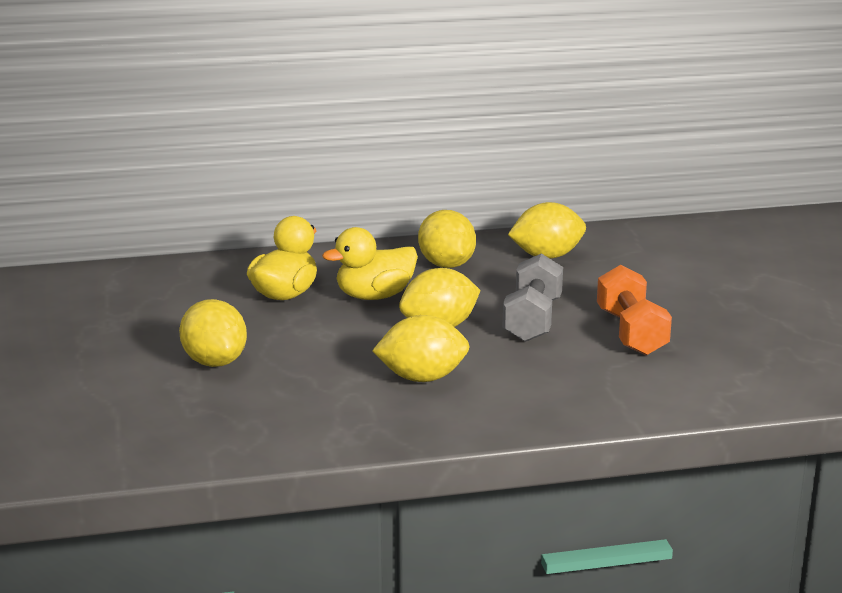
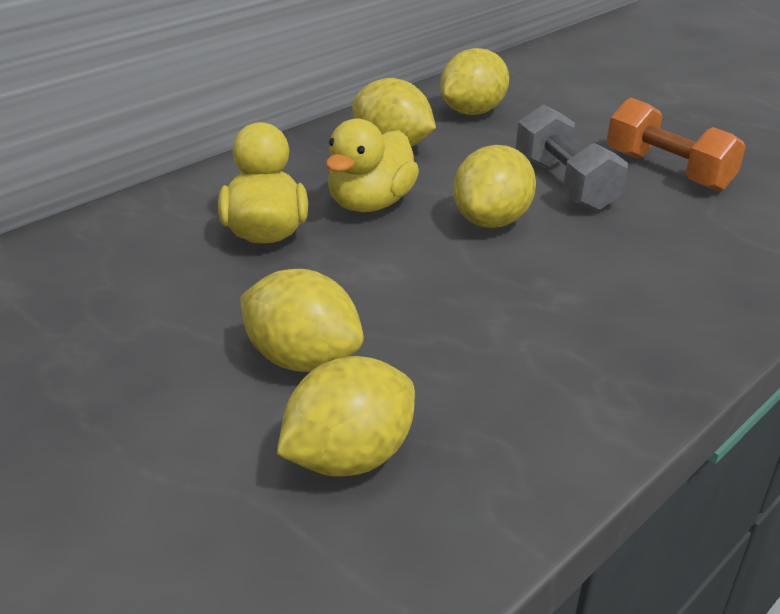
camera: 35 degrees left, 10 degrees up
yellow lemon [372,315,470,382] -> yellow lemon moved to [277,356,415,476]

